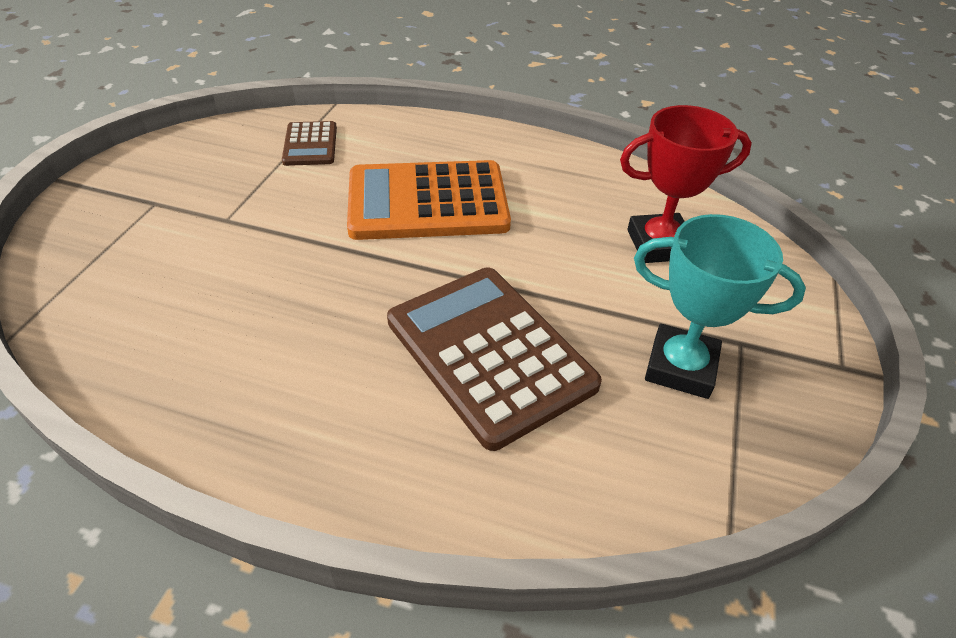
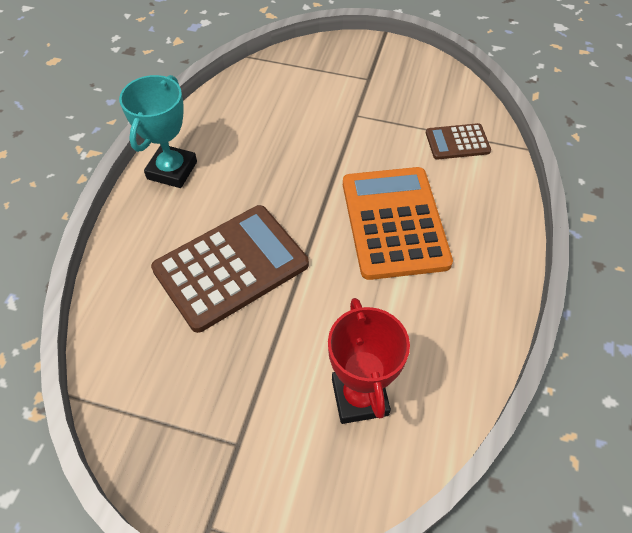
camera: 90 degrees right, 10 degrees up
turquoise trophy [634,214,806,399] -> turquoise trophy moved to [119,75,197,188]

